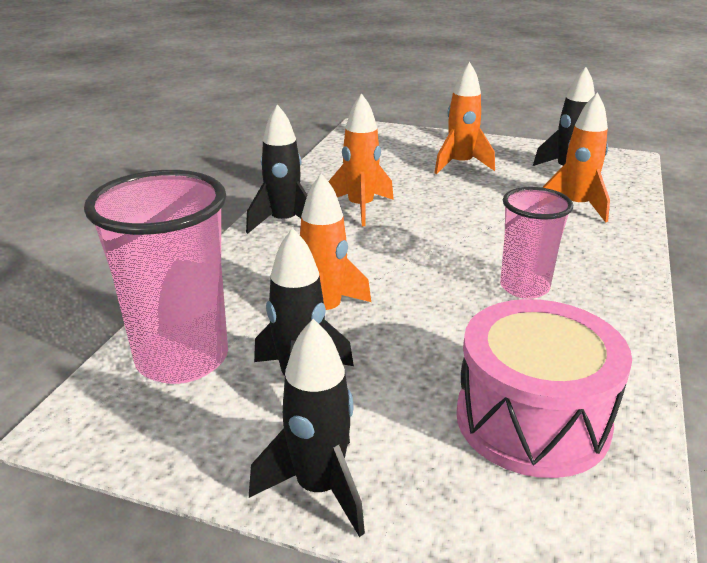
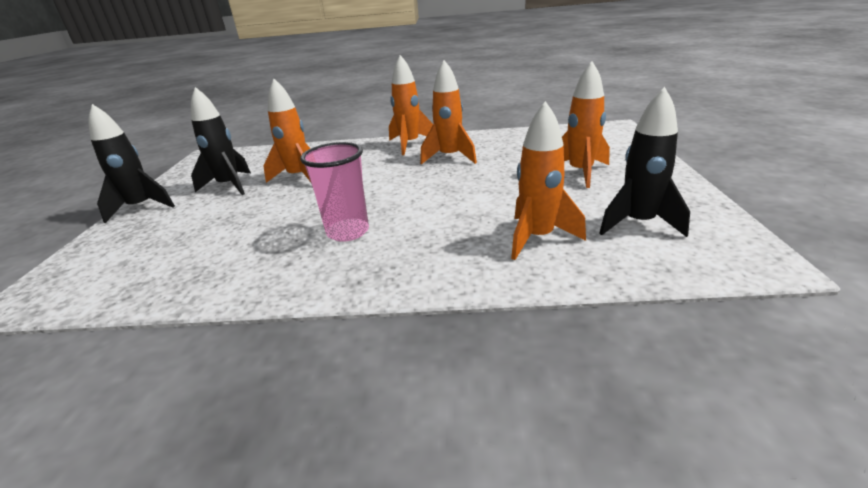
camera: 75 degrees right, 0 degrees up
pink cup [84,170,228,384] -> none
black rocket [246,104,307,234] -> orange rocket [389,55,433,155]
pink drum [456,299,632,478] -> none

